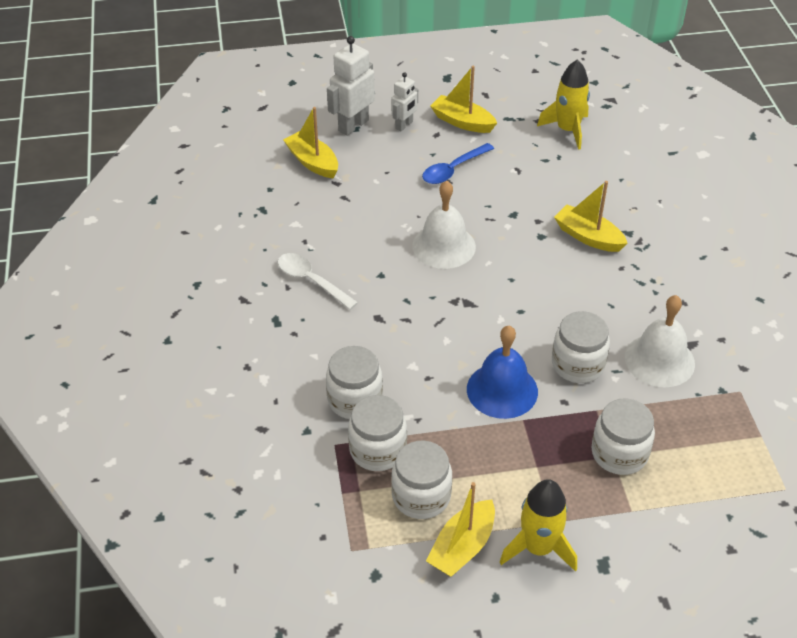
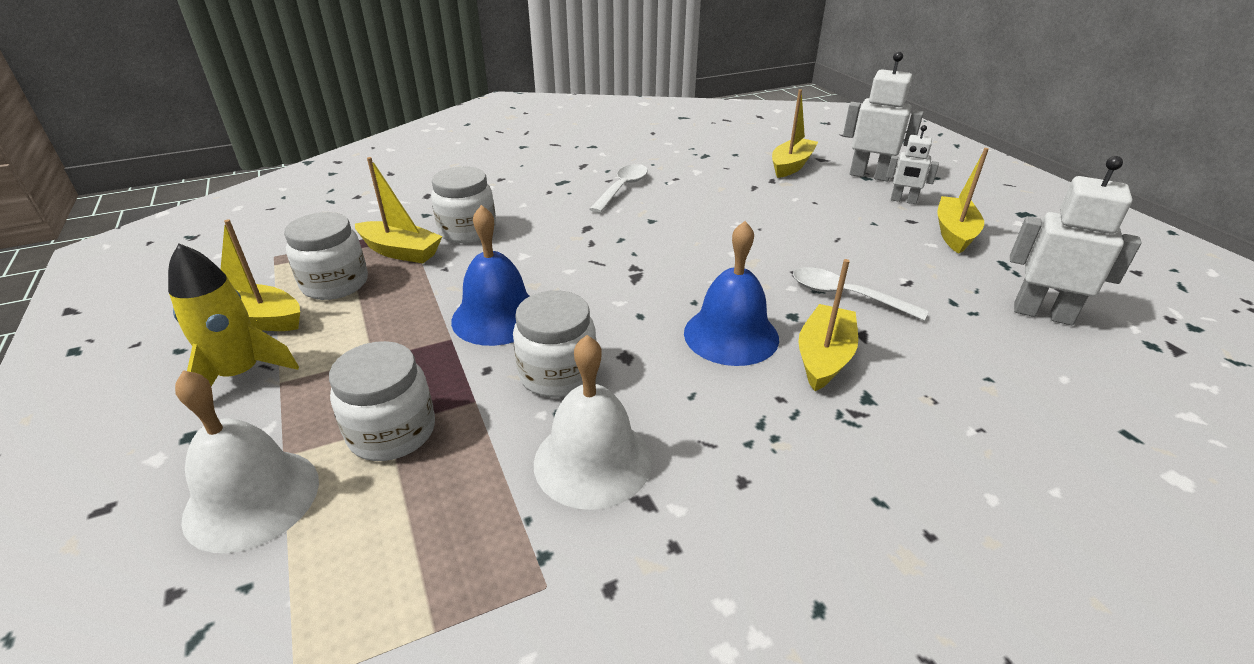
camera: 75 degrees right, 10 degrees down
white jar [348,395,407,471] -> yellow boat [355,157,443,263]
white bell [412,180,476,269] -> white bell moved to [175,370,319,553]
blue spoon [422,143,494,184] -> none
yellow rocket [537,59,590,150] -> white robot [1010,156,1141,325]
none -> blue bell [684,221,779,366]
none -> white spoon [793,267,928,321]

